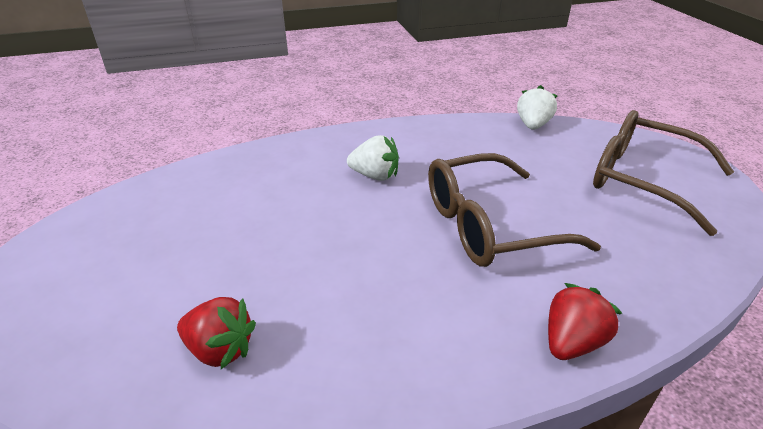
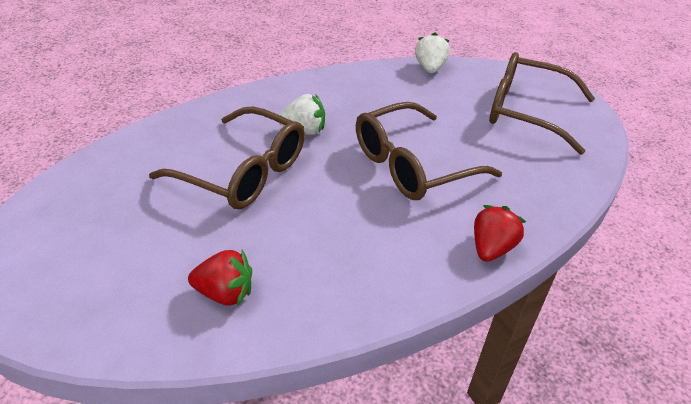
camera: 15 degrees left, 5 degrees up
none -> brown glasses [149,106,305,209]

